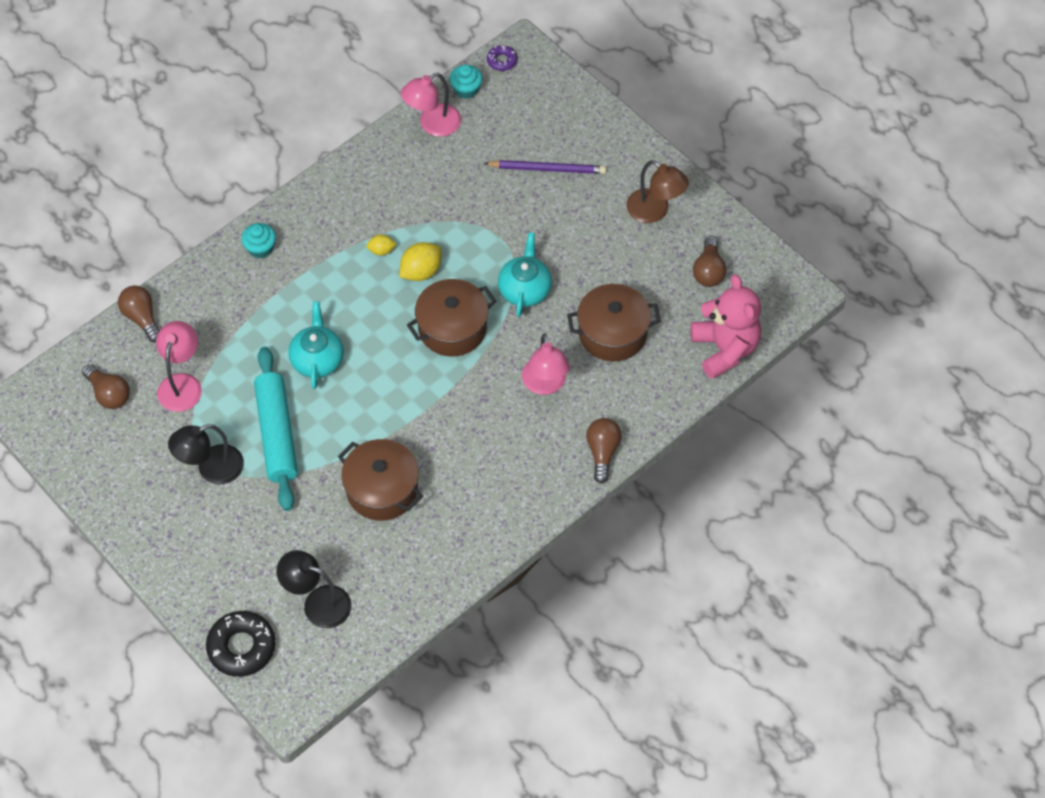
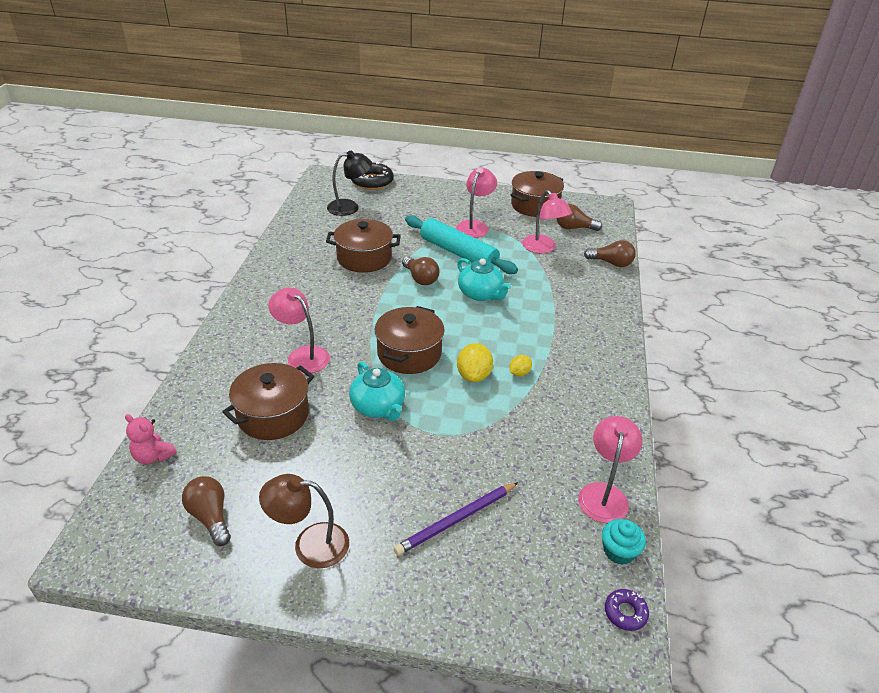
camera: 140 degrees right, 20 degrees down
black lamp [168,424,244,485] -> pink lamp [456,168,497,238]
turquoise cupcake [241,223,276,258] -> none
brown light bulb [586,418,621,483] -> brown light bulb moved to [402,256,439,285]
pink teddy bear [691,274,761,379] -> pink teddy bear [125,414,177,464], size x0.52
none -> brown pot [511,171,564,217]

